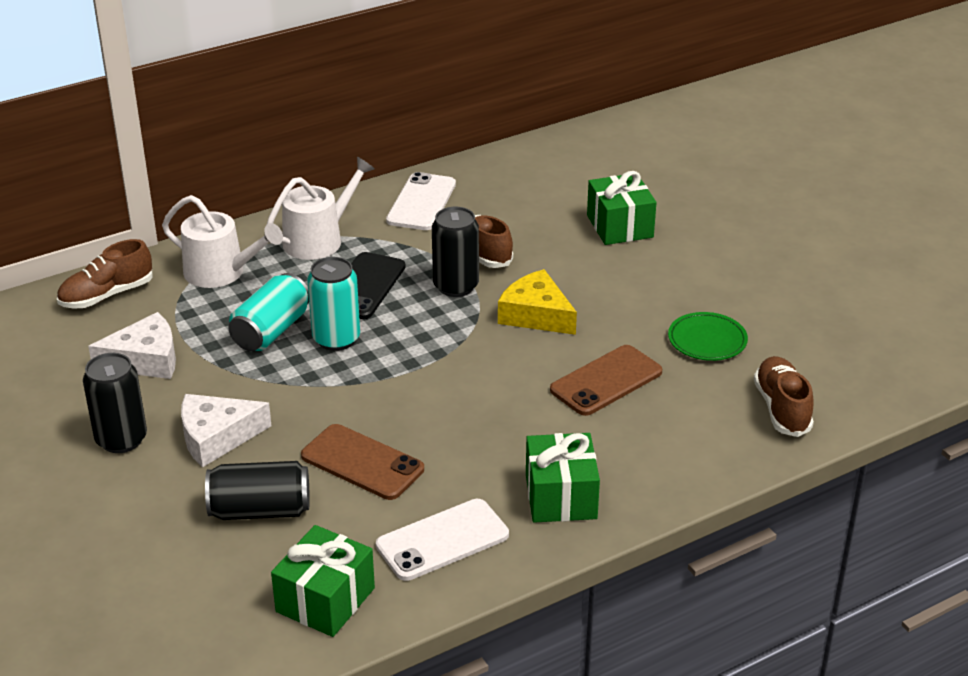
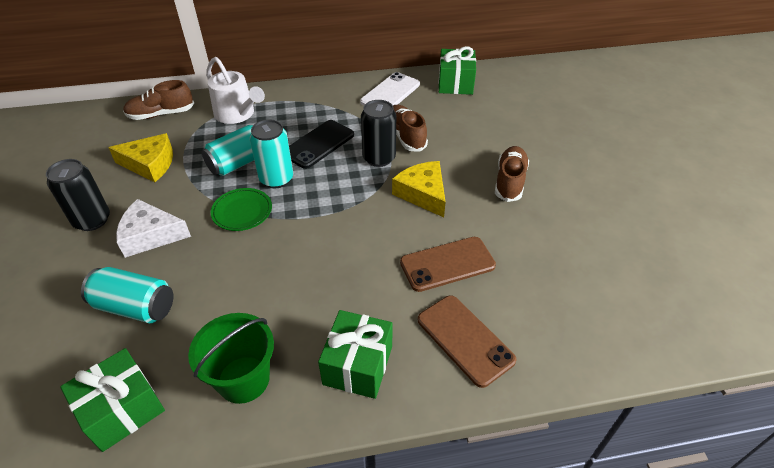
camera: 20 degrees right, 10 degrees up
white cheese [88,312,176,379] -> yellow cheese [108,133,173,182]
black can [205,461,310,520] -> turquoise can [81,267,173,323]
white watering can [267,157,375,260] -> none
brown phone [301,424,424,500] -> brown phone moved to [418,295,517,388]
white phone [376,499,509,581] -> green bucket [188,313,274,404]
green gift [587,171,657,245] -> green gift moved to [438,46,476,95]
green plate [668,312,748,361] -> green plate moved to [211,188,272,231]
brown shoe [754,356,814,437] -> brown shoe moved to [495,146,529,202]

